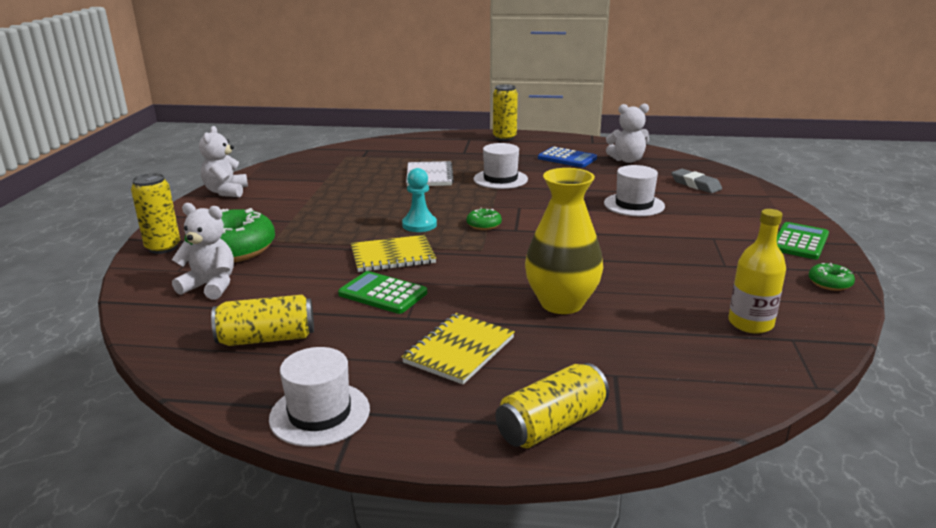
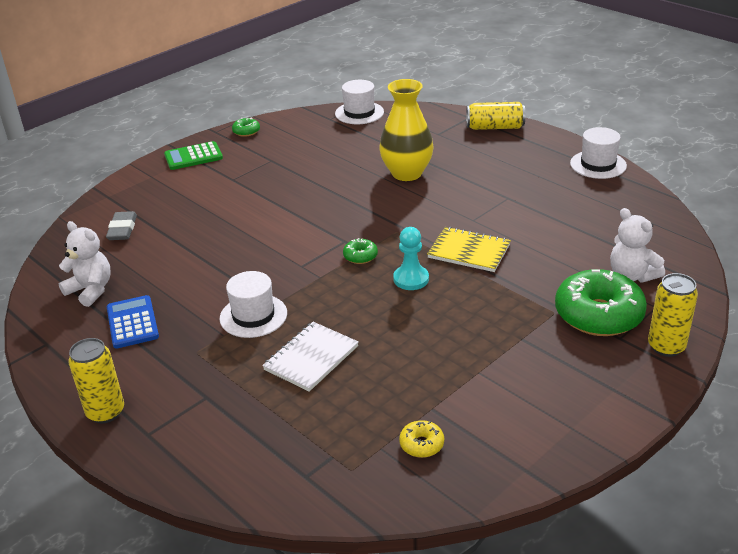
camera: 140 degrees left, 10 degrees up
white teddy bear [199,126,248,197] -> none
yellow can [211,295,314,346] -> none
green calculator [338,271,427,314] -> none
yellow notebook [402,313,515,384] -> none
white hat [604,165,665,216] -> white hat moved to [335,80,384,124]
yellow bottle [728,209,786,334] -> none
none -> yellow donut [399,420,444,458]

